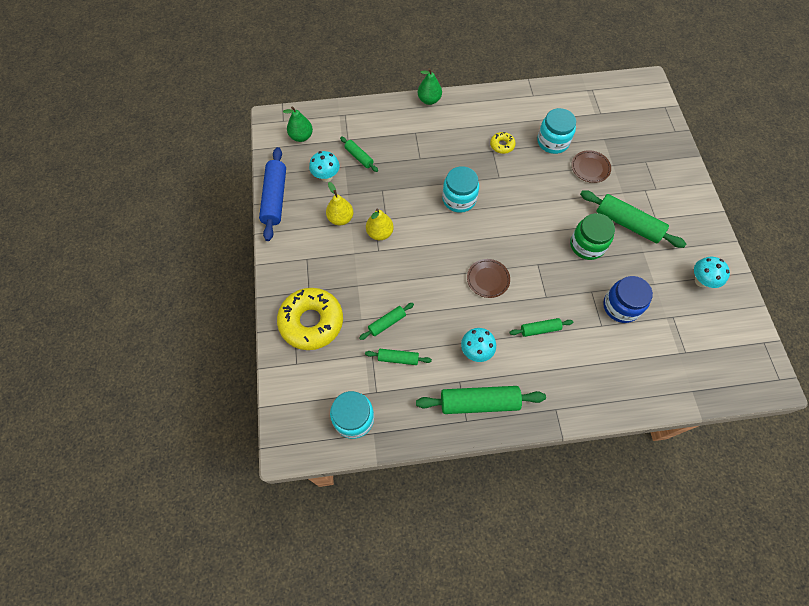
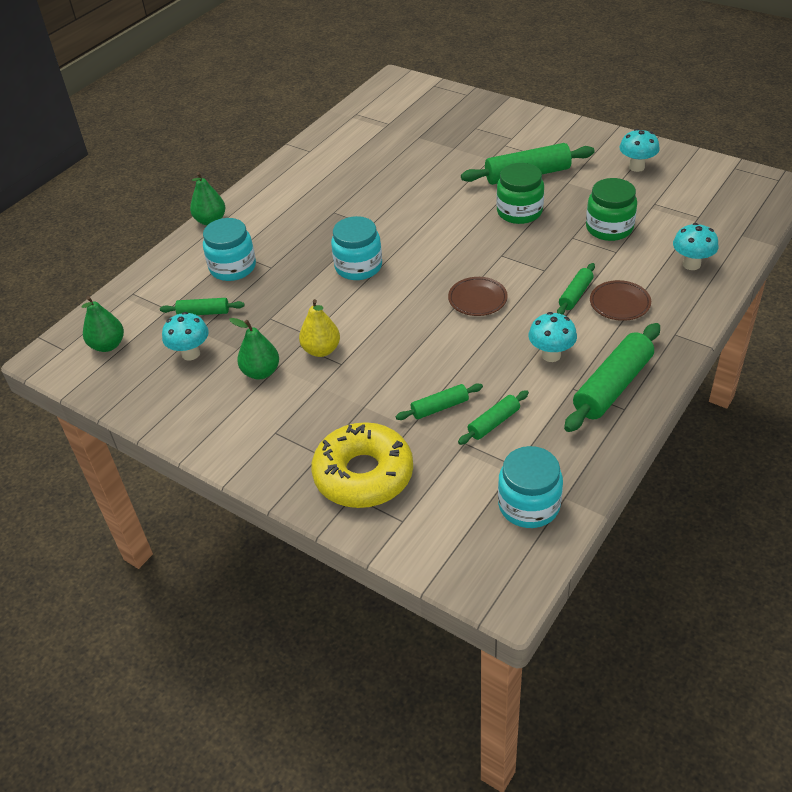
camera: 45 degrees left, 20 degrees down
blue rolling pin [259,147,286,241] -> none
yellow pear [326,182,354,225] -> green pear [229,318,279,380]
green rolling pin [359,303,414,340] -> green rolling pin turned 60 degrees clockwise [395,383,483,420]
yellow donut [490,132,516,154] -> none
turquoise jar [537,108,576,154] -> turquoise jar moved to [203,218,256,281]
brown plate [572,150,611,183] -> brown plate moved to [590,280,651,321]
blue jar [603,276,653,323] -> green jar [586,178,637,241]
none -> turquoise mushroom [673,223,719,270]

